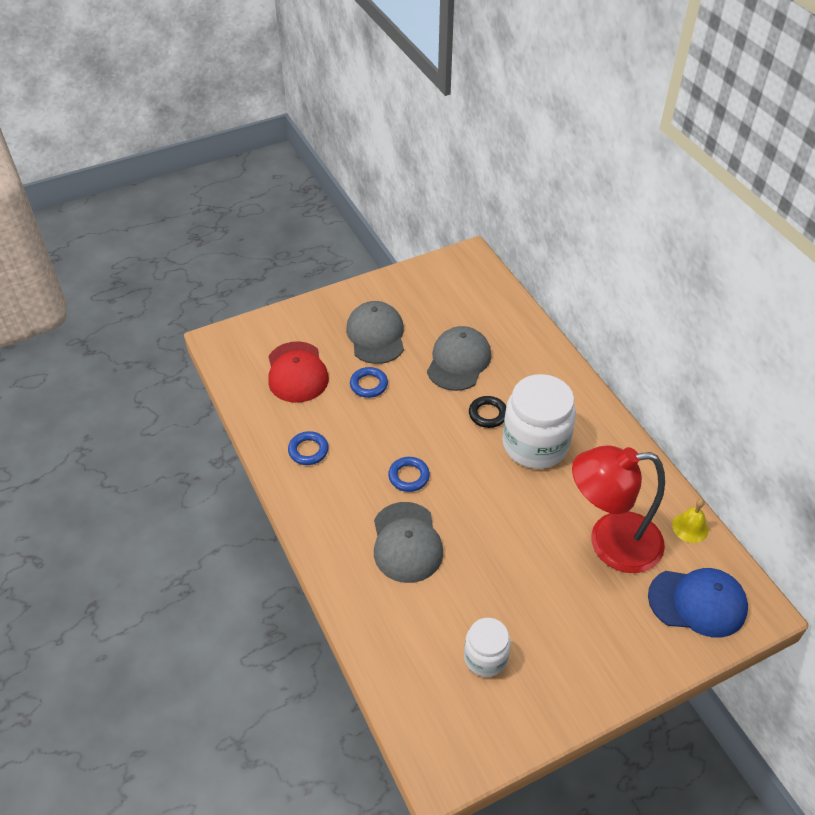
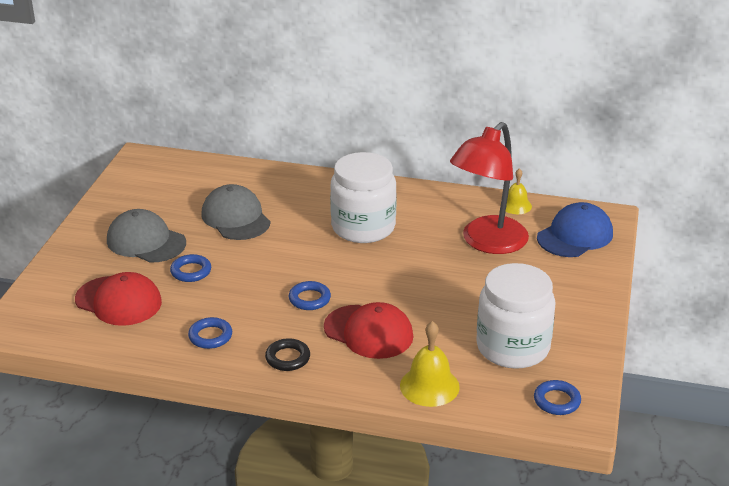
camera: 50 degrees left, 15 degrees down
grey cap [374,502,443,583] -> red cap [324,302,413,359]
white jar [464,618,511,677] -> white jar [476,263,555,369], size x1.79
black ring [469,396,506,428] -> black ring moved to [265,338,310,371]
none -> yellow bell [400,321,460,407]
none -> blue ring [534,380,581,415]

